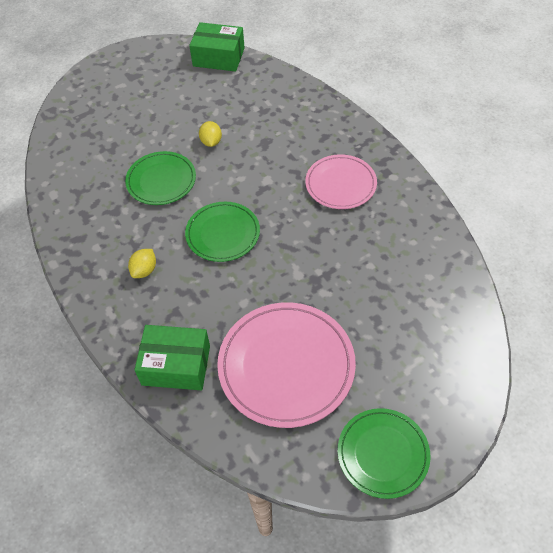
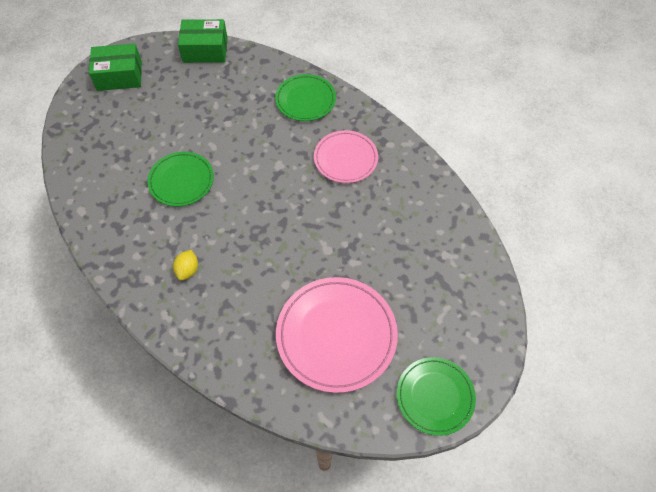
camera: 15 degrees left, 5 degrees up
green box [134,325,210,390] -> green box moved to [89,43,142,91]
green plate [185,202,260,262] -> green plate moved to [275,74,336,121]
yellow lemon [199,121,222,147] -> none

